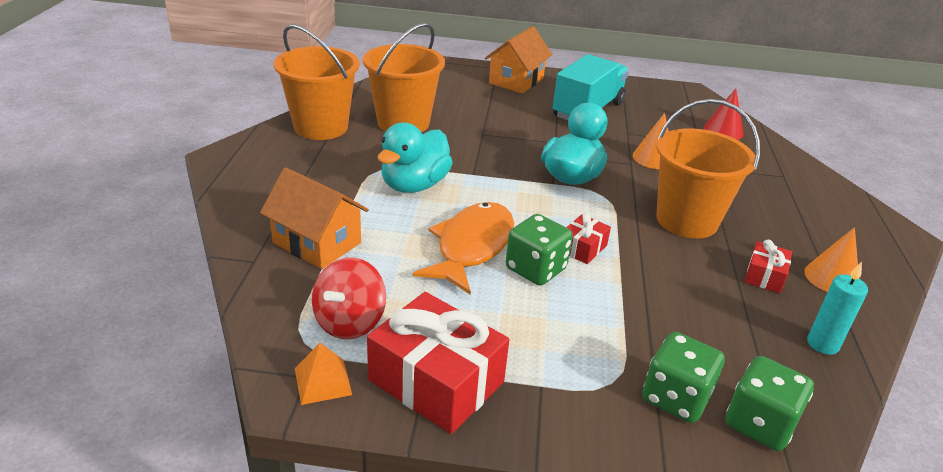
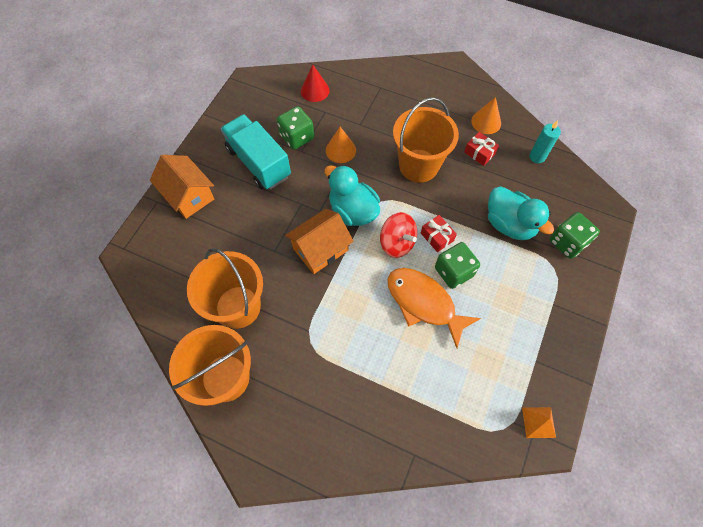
camera: 70 degrees left, 30 degrees up
orange house [260,167,369,269] -> orange house moved to [285,209,354,274]
red spinning top [312,257,386,340] -> red spinning top moved to [380,212,417,258]
red gift [367,292,509,434] -> none
turquoise duck [378,122,453,193] -> turquoise duck moved to [488,186,554,240]
green dice [725,356,814,451] -> green dice moved to [277,106,314,150]

